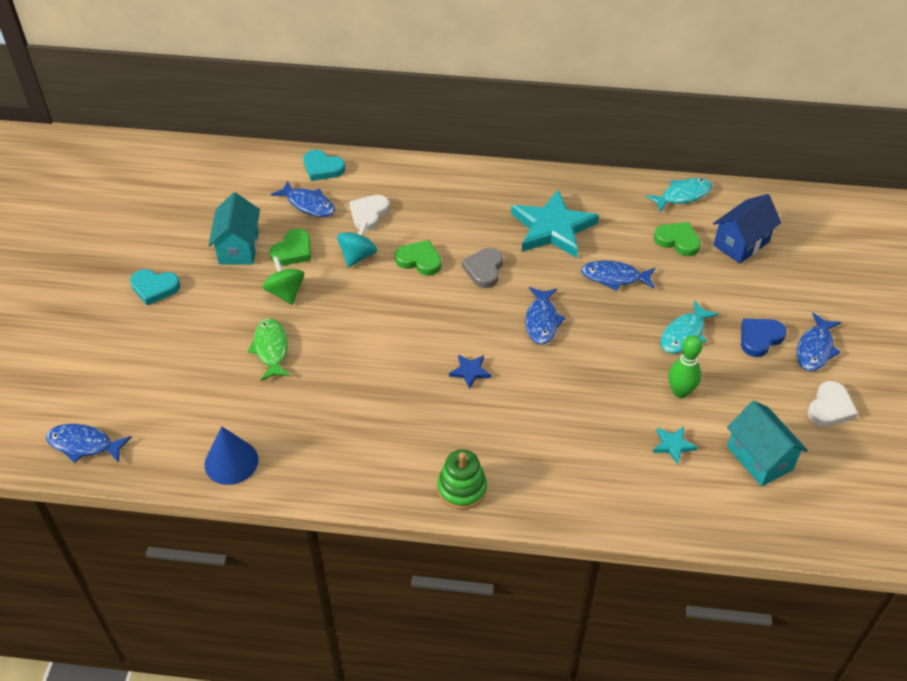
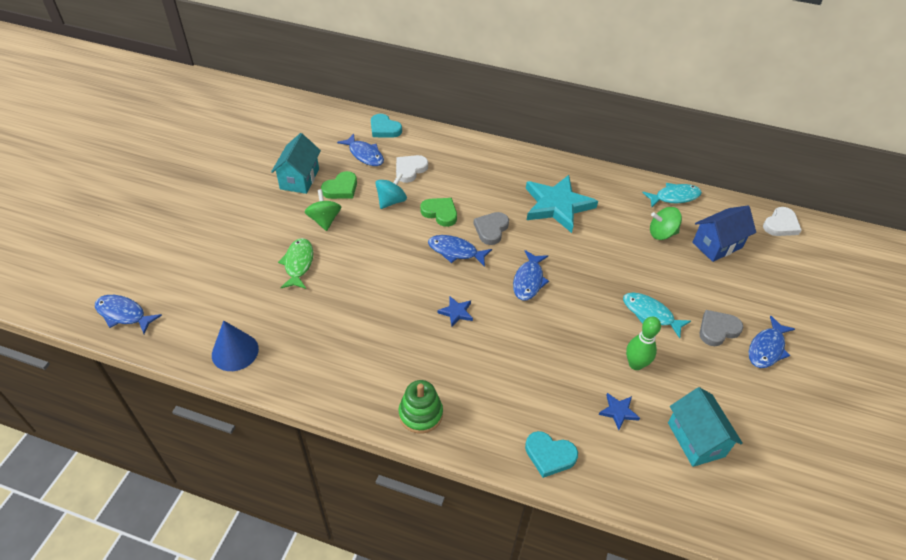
camera: 10 degrees right, 0 degrees up
turquoise heart [130,269,180,305] -> turquoise heart moved to [525,431,578,478]
blue fish [581,260,655,291] -> blue fish moved to [428,235,492,267]
turquoise star [653,427,698,464] -> blue star [599,393,640,430]
green heart [654,222,701,256] -> green spinning top [650,207,682,240]
turquoise fish [660,300,719,354] -> turquoise fish turned 75 degrees clockwise [623,292,691,338]
blue heart [741,319,787,357] -> grey heart [699,310,743,346]
white heart [807,381,858,427] -> white heart moved to [763,207,802,236]

